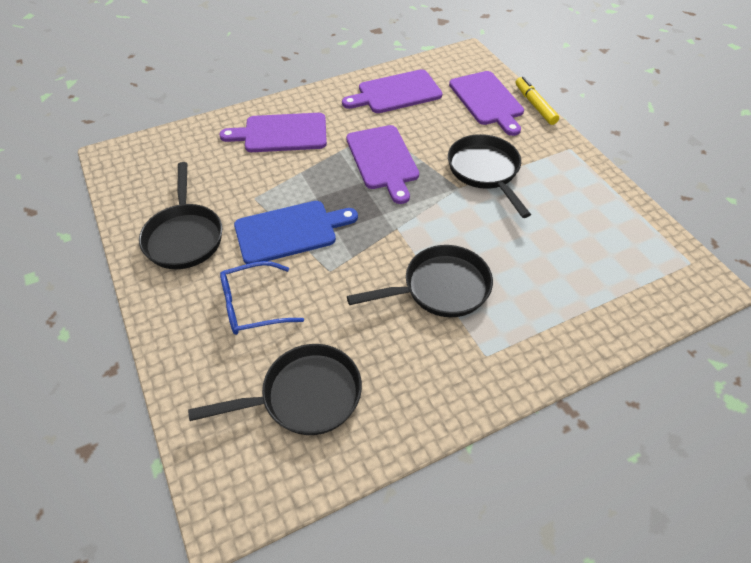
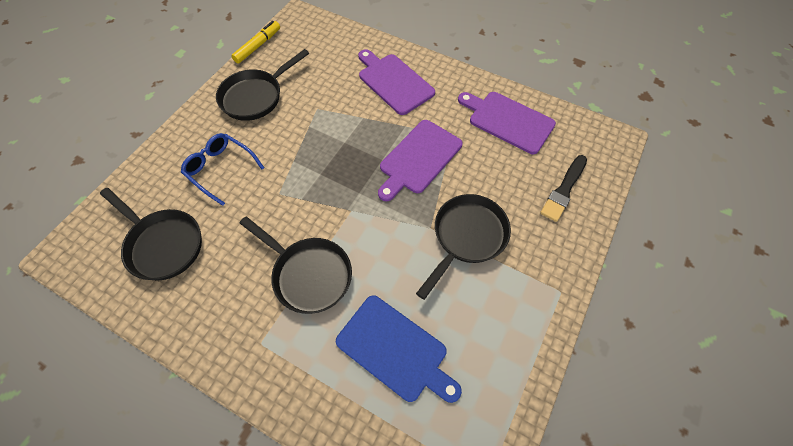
camera: 55 degrees right, 10 degrees up
blue cutting board [234,201,358,264] -> blue cutting board moved to [336,295,462,403]
purple cutting board [449,71,524,136] -> black brush [540,155,587,222]
yellow marker [516,77,559,125] -> yellow marker moved to [232,21,280,64]

